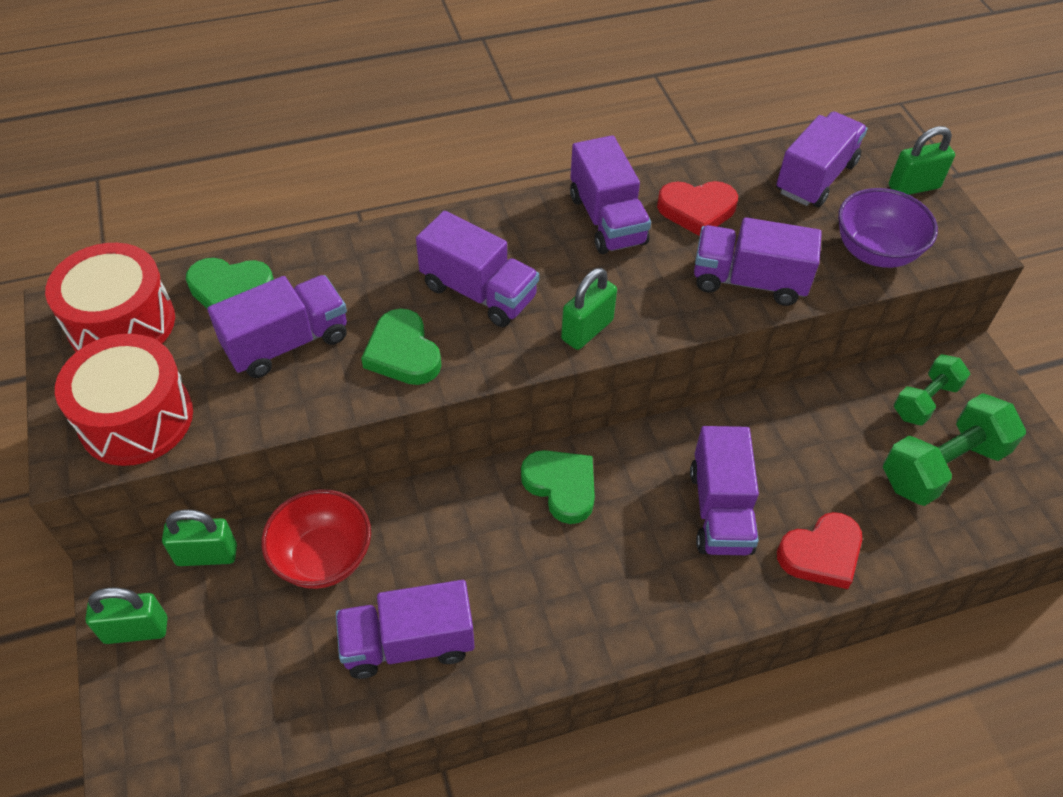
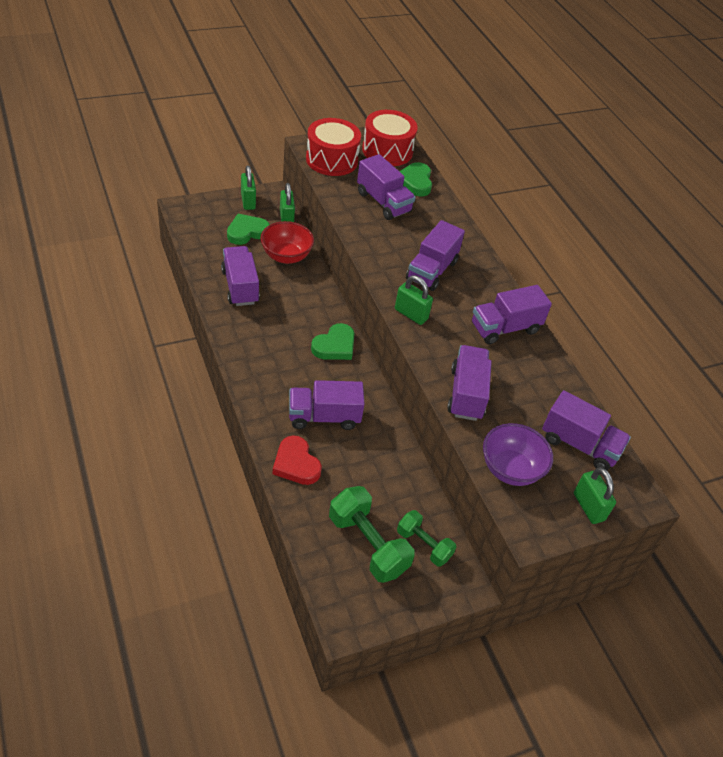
camera: 80 degrees right, 5 degrees down
green heart [361,309,441,385] -> green heart moved to [227,214,270,245]
red heart [657,181,738,236] -> none

